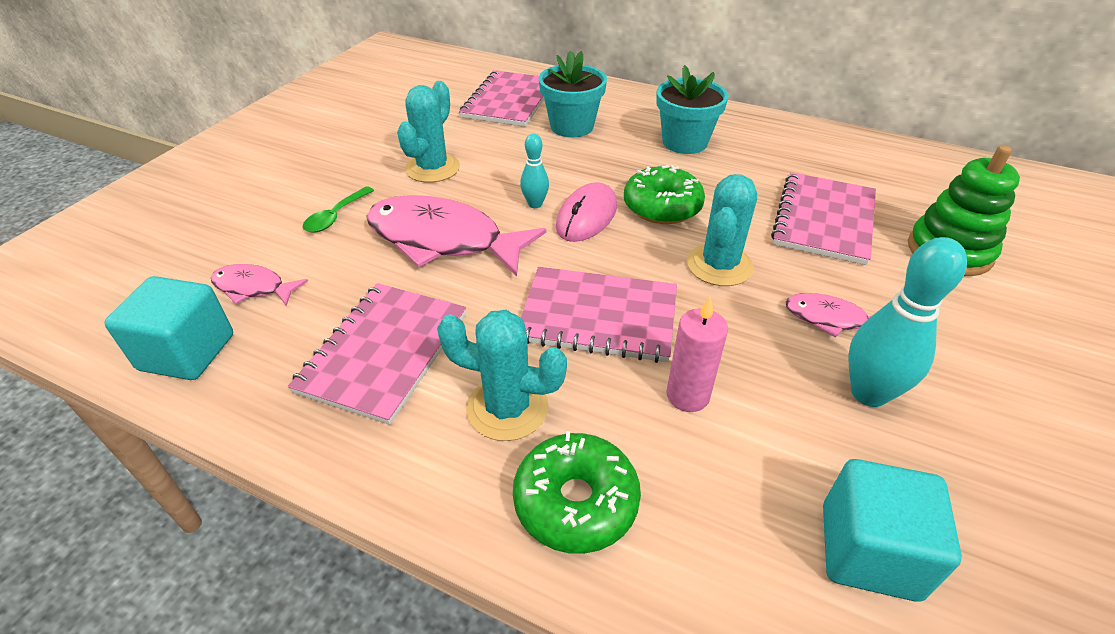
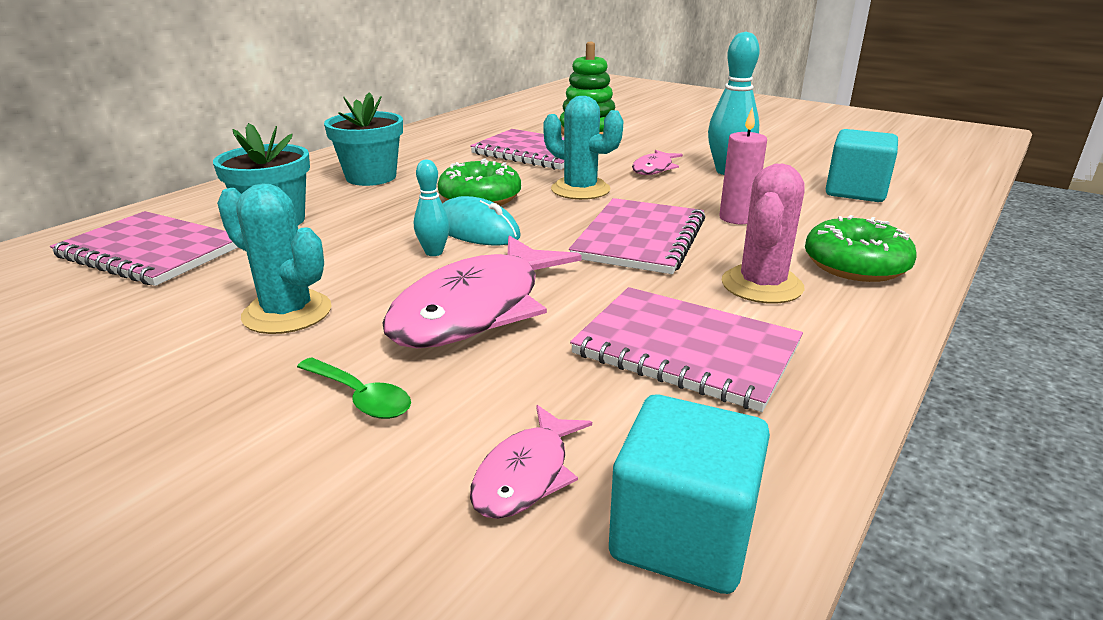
camera: 80 degrees left, 15 degrees down
turquoise cactus [437,310,567,441] -> pink cactus [722,164,805,304]
pink mouse [556,182,617,242] -> turquoise mouse [442,196,521,246]

